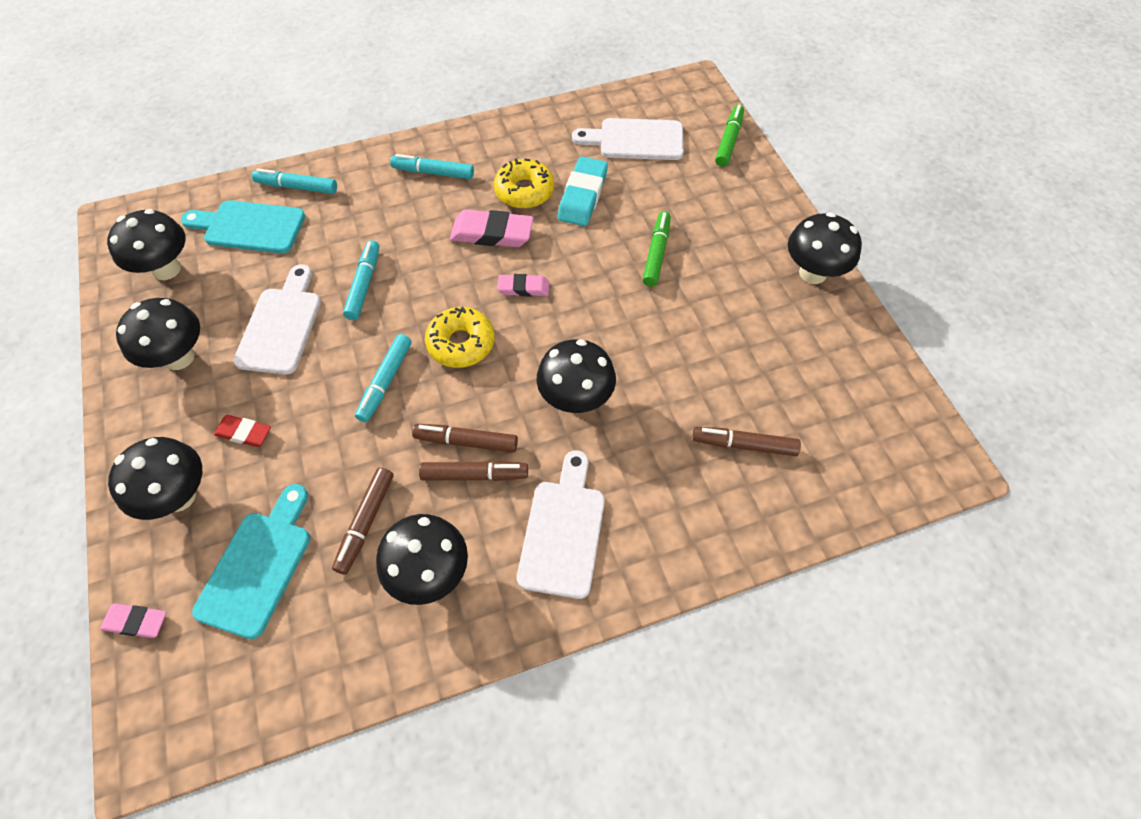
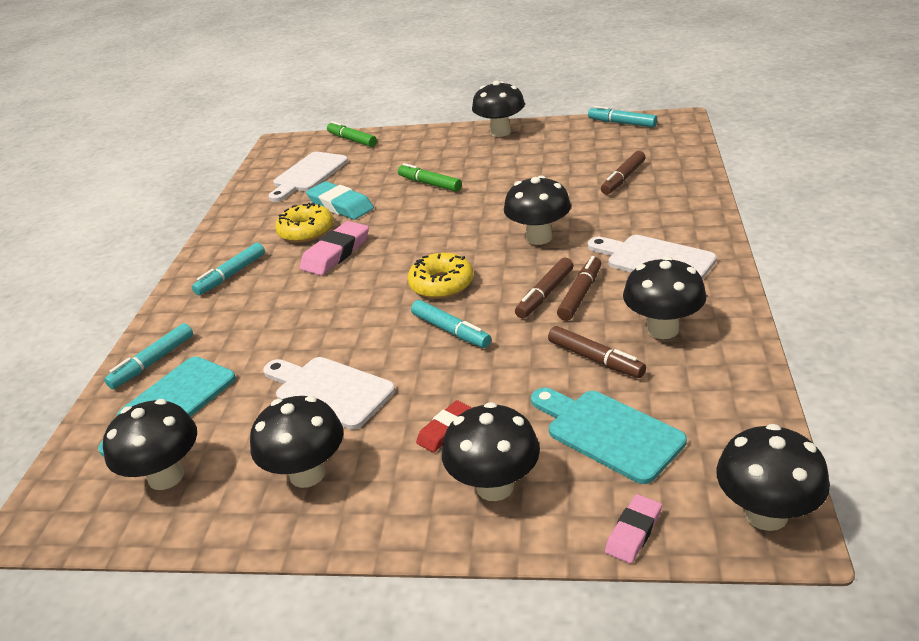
camera: 60 degrees left, 25 degrees down
turquoise marker [343,240,379,320] -> turquoise marker moved to [588,106,657,127]
pink eraser [497,274,549,296] -> none
none -> black mushroom [716,424,830,531]

